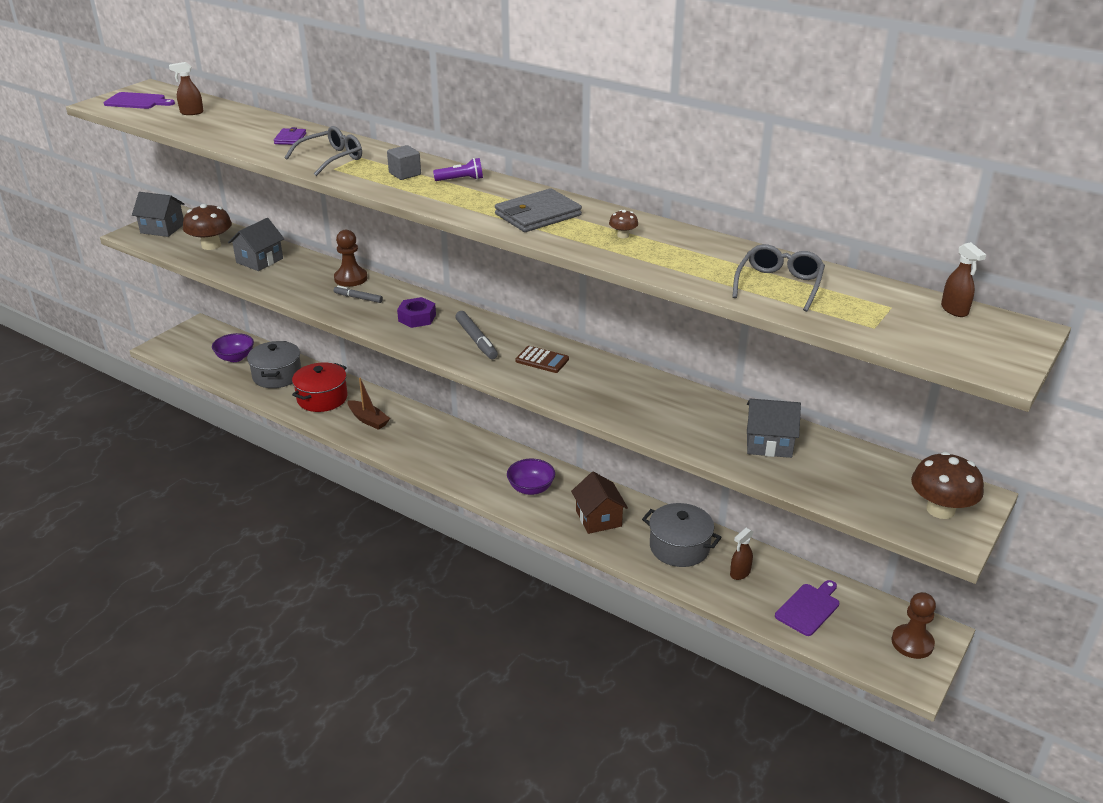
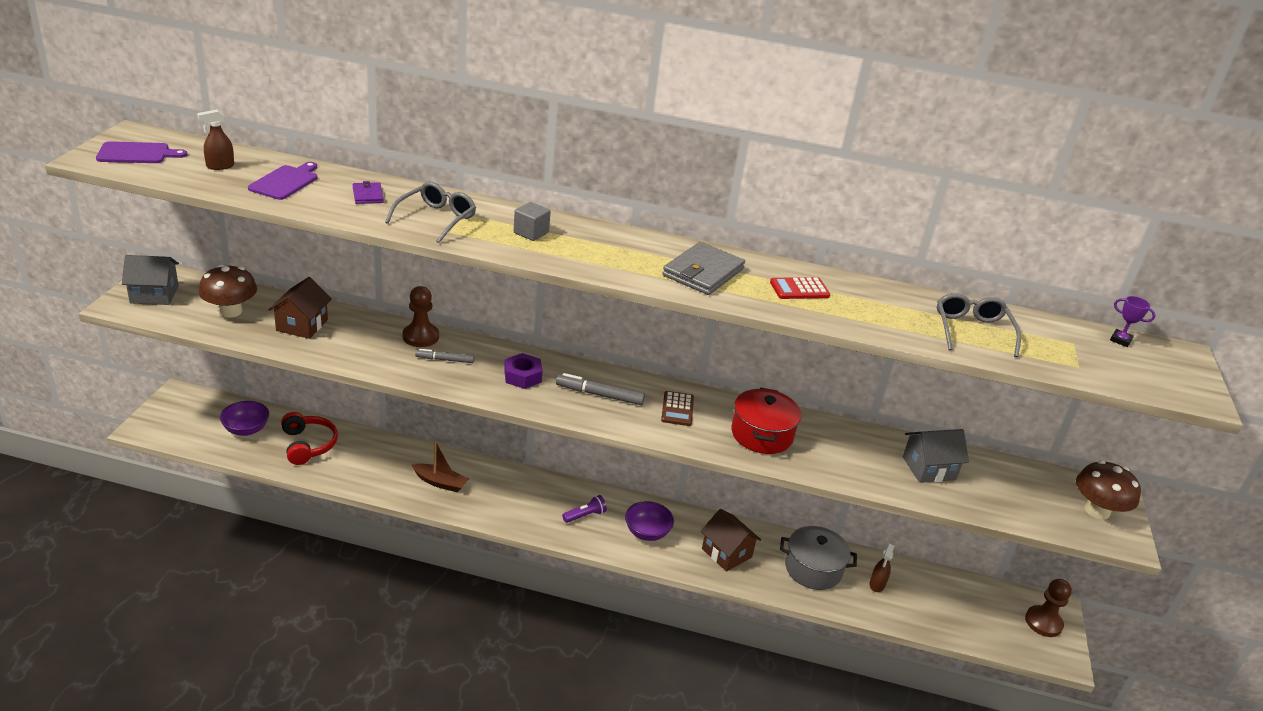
camera: 25 degrees left, 0 degrees up
grey house [228,218,284,271] -> brown house [268,277,332,339]
grey pot [247,341,301,388] -> red headphones [281,412,338,465]
red pot [292,363,347,412] -> red pot moved to [731,388,802,454]
purple flashlight [433,158,483,181] -> purple flashlight moved to [562,495,607,523]
grey marker [455,311,498,359] -> grey marker turned 150 degrees clockwise [556,373,645,405]
brown calculator [515,346,569,373] -> brown calculator turned 90 degrees clockwise [661,391,694,426]
brown mushroom [609,210,638,238] -> red calculator [770,277,830,299]
purple cutting board [775,580,839,636] -> purple cutting board moved to [248,162,318,200]
brown spray bottle [941,242,986,317] -> purple trophy [1110,296,1155,347]

